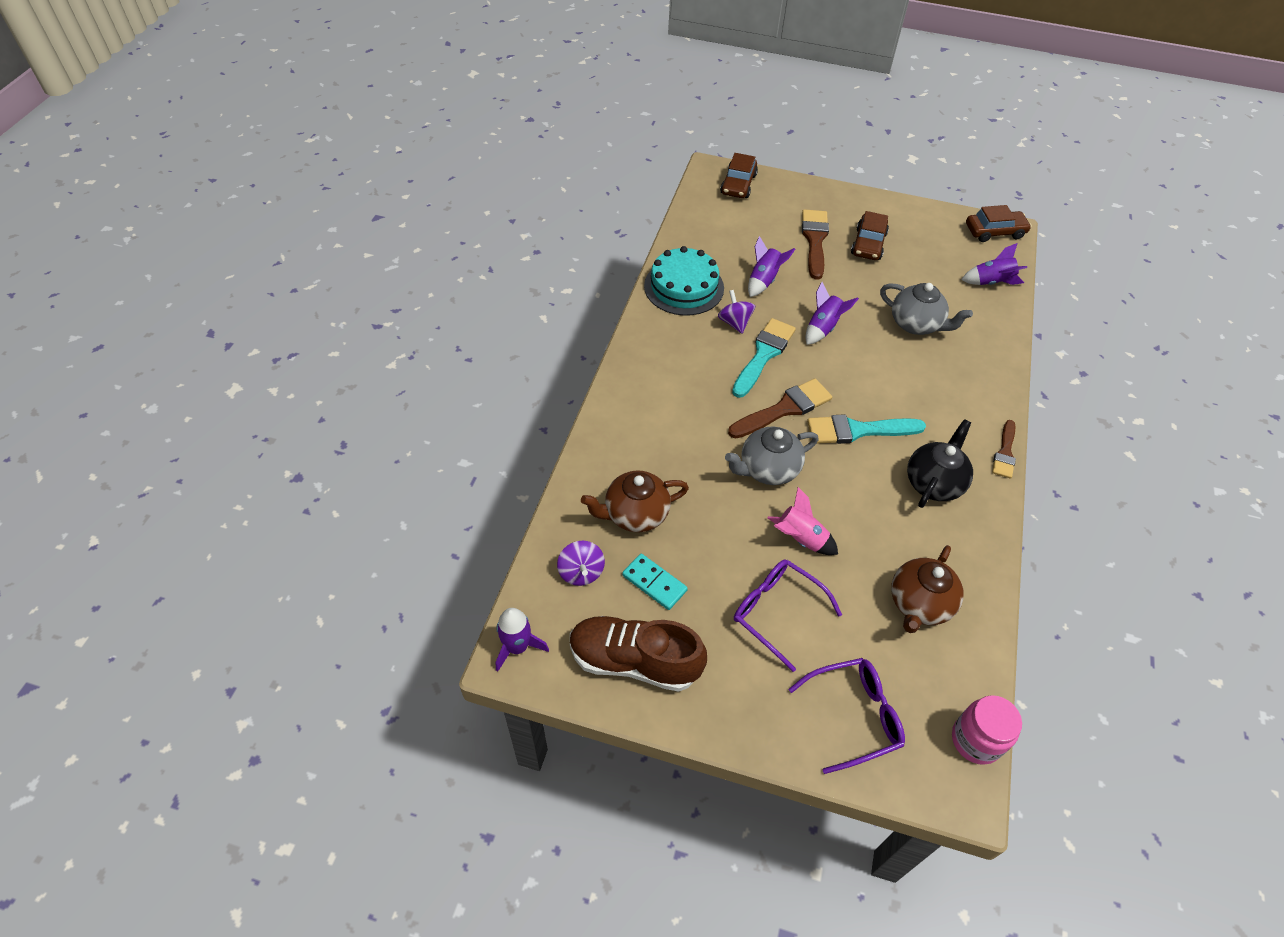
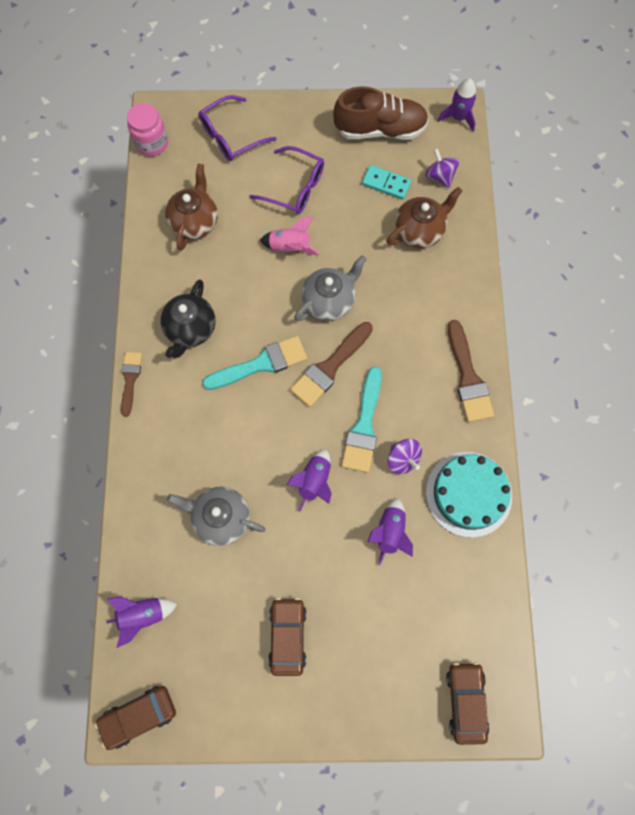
camera: 165 degrees right, 20 degrees up
brown brush [802,209,829,280] -> brown brush moved to [448,320,494,422]

